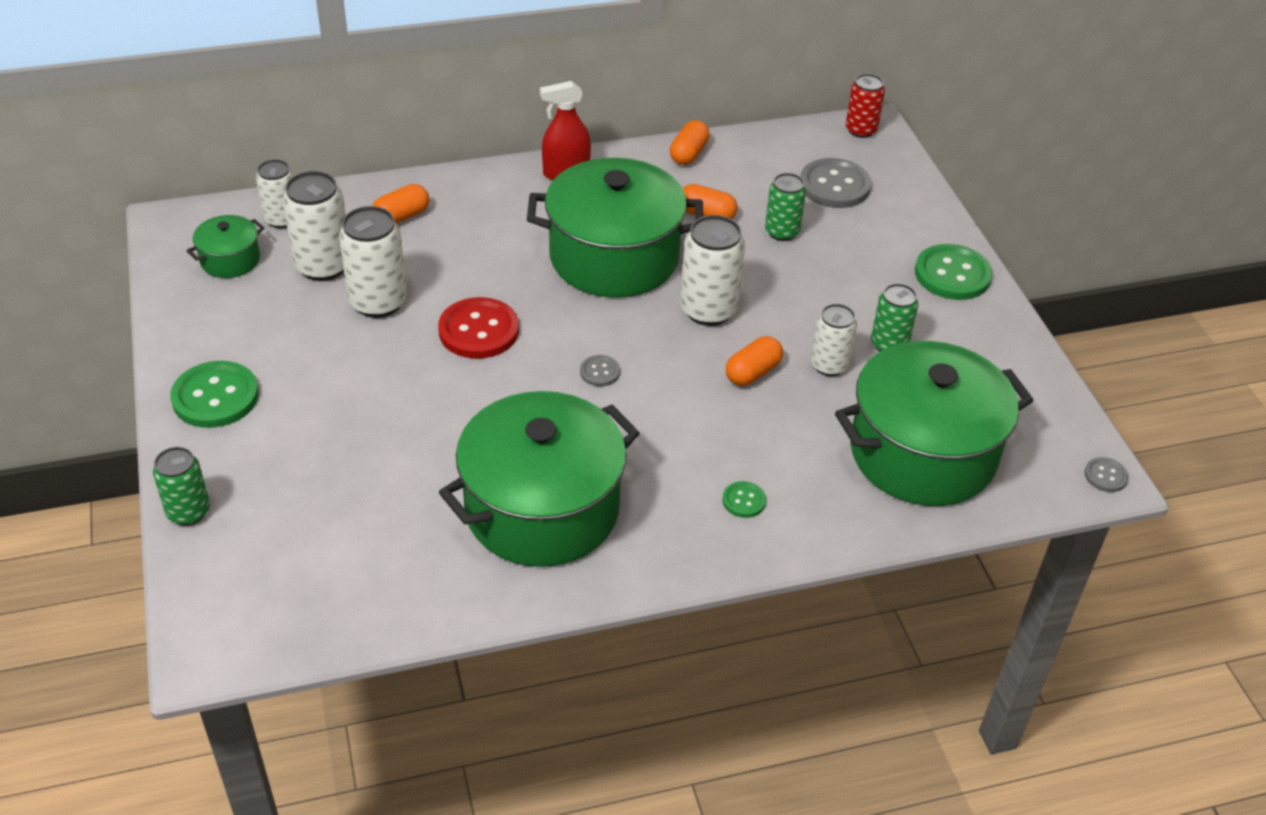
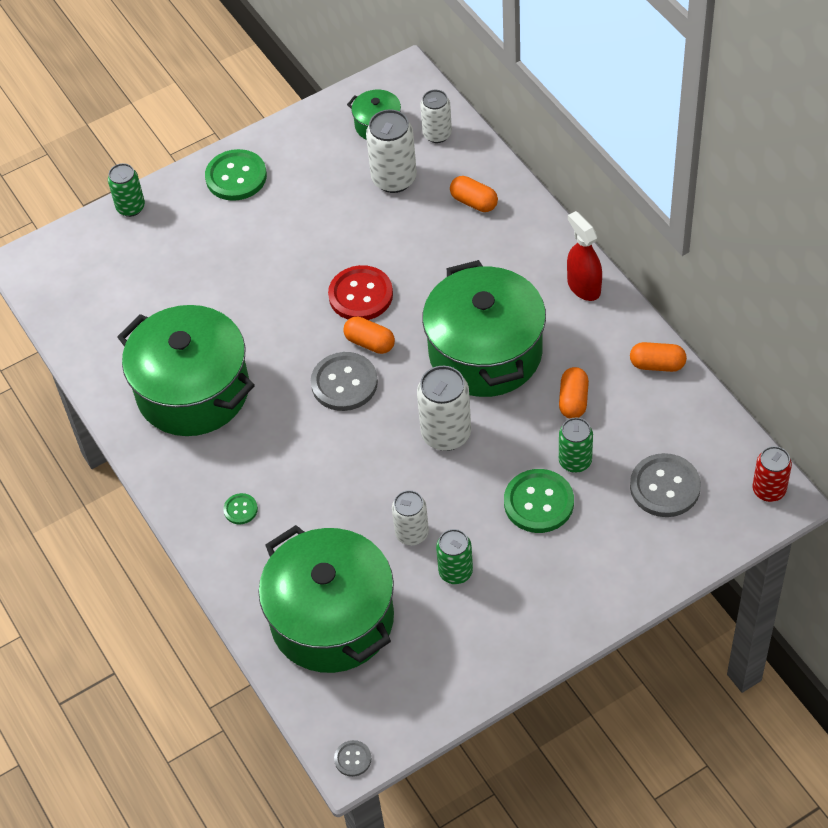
camera: 80 degrees right, 10 degrees up
white can [339,206,407,318] -> none
grey button [580,355,620,386] -> grey button [311,352,378,411], size x2.04
orange capsule [726,336,783,386] -> orange capsule moved to [343,317,395,354]
green button [915,244,992,300] -> green button moved to [504,469,574,533]

